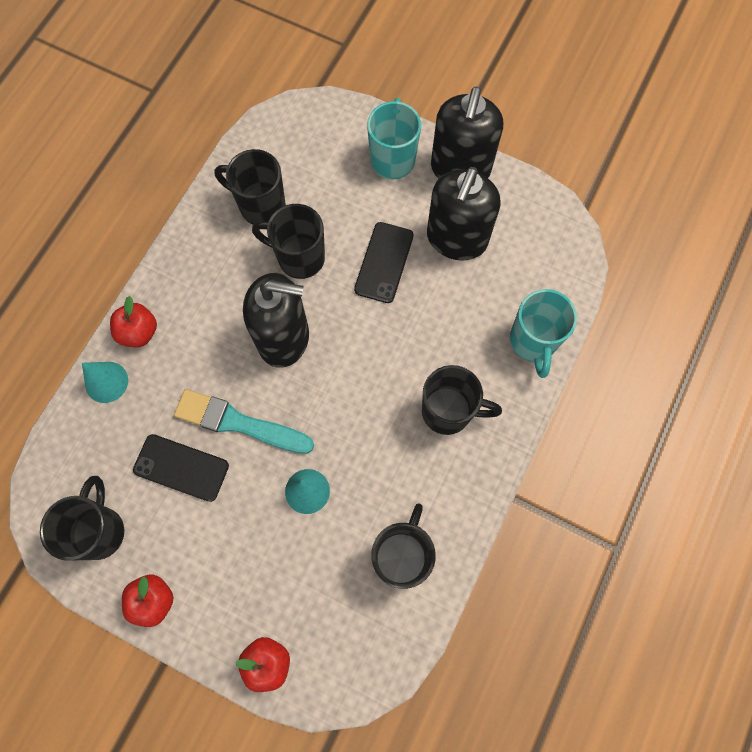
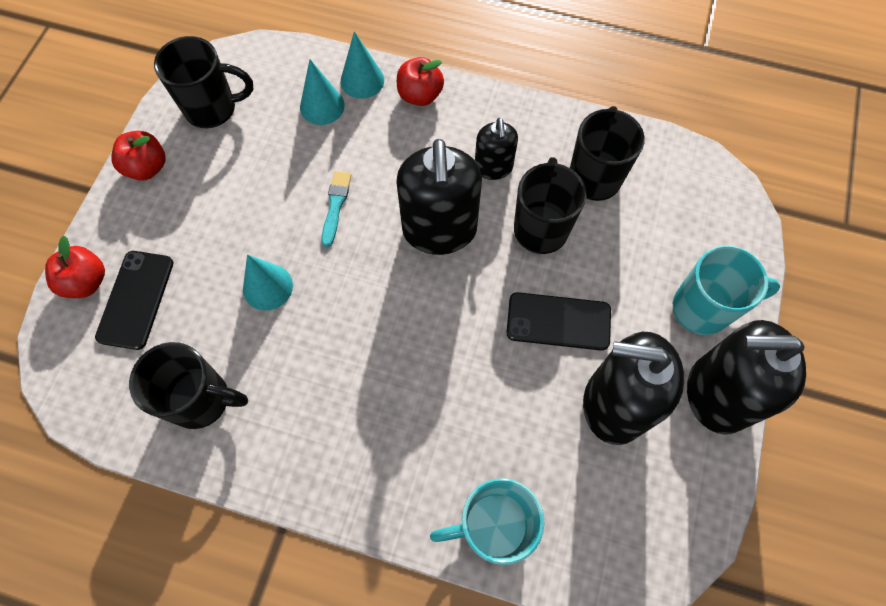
camera: 80 degrees right, 5 degrees down
black phone [133,434,229,502] -> black phone moved to [95,251,174,350]
turquoise brush [174,389,314,454] -> turquoise brush [321,171,351,247], size x0.54
black mug [422,365,502,435] -> none
none -> turquoise cone [300,59,345,125]
none -> black soap dispenser [475,118,518,180]

